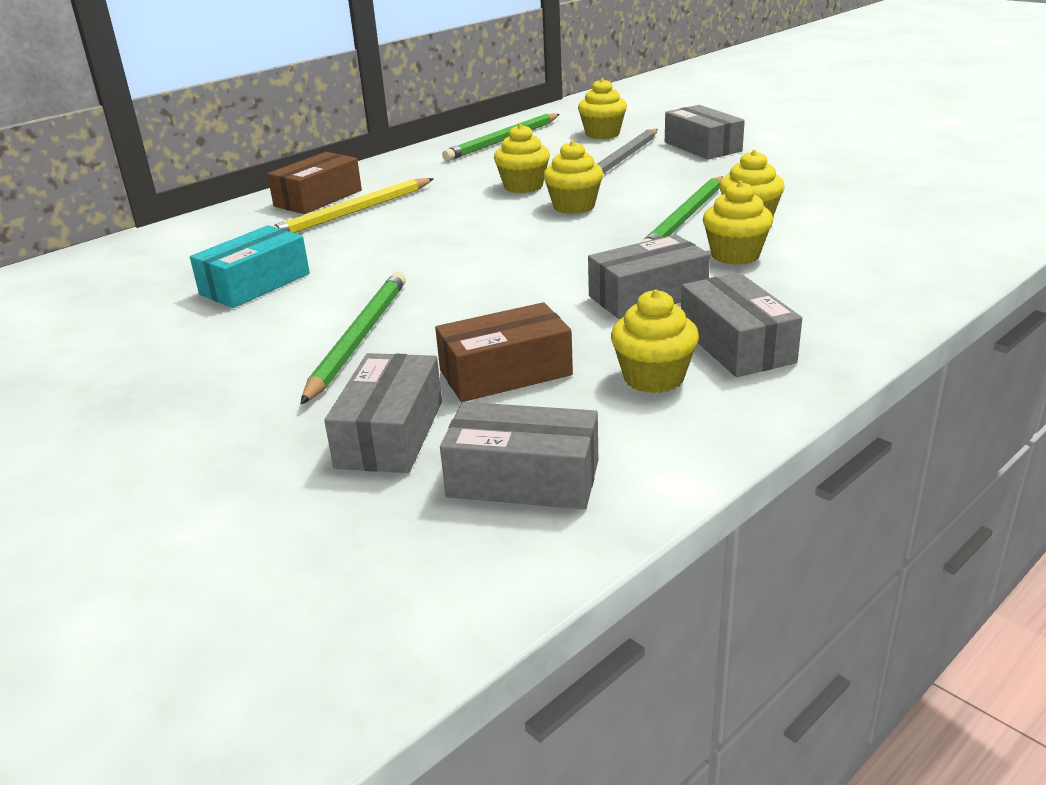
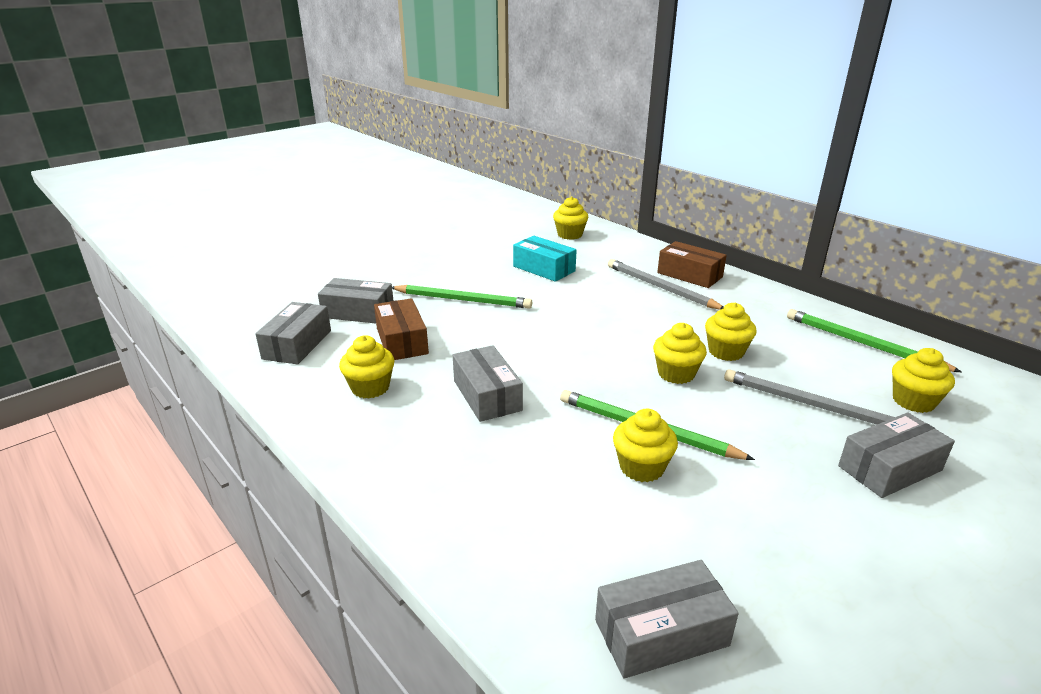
camera: 90 degrees right, 0 degrees up
yellow pencil [272,178,434,233] -> grey pencil [608,259,724,310]
grey box [681,273,802,377] -> grey box moved to [595,560,739,679]
yellow cupcake [703,181,773,265] -> yellow cupcake moved to [553,197,589,240]

